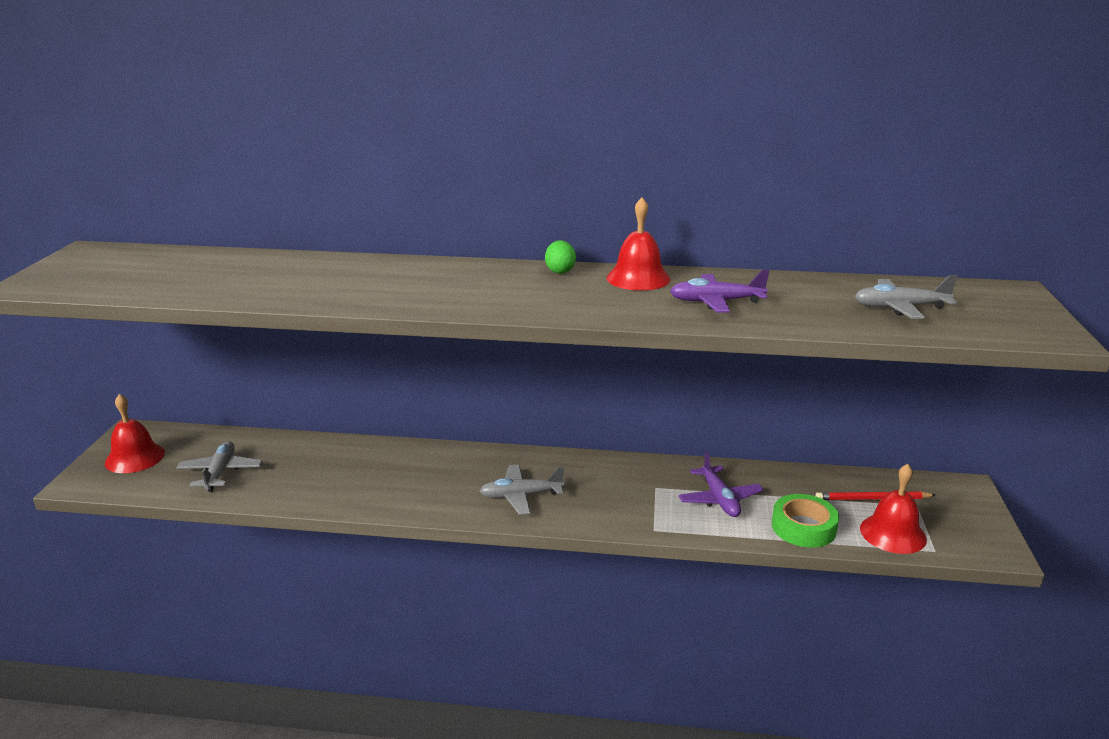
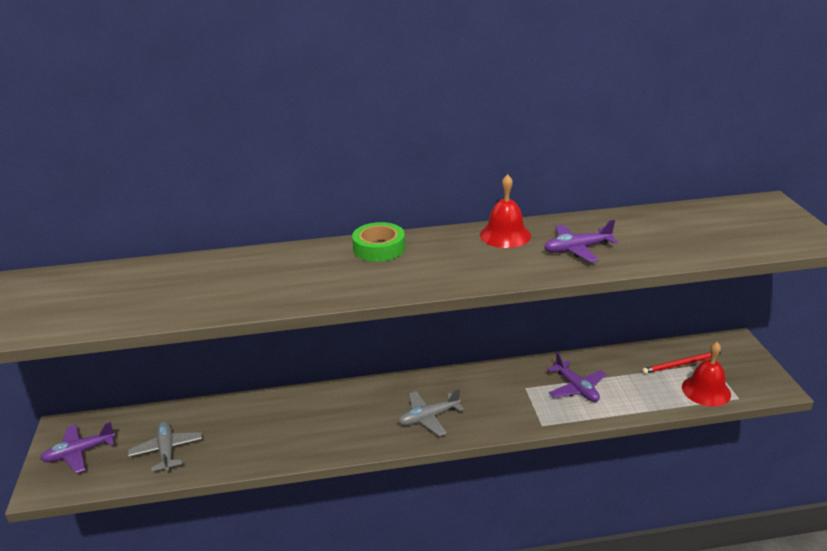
camera: 15 degrees left, 5 degrees up
red bell [105,394,165,473] -> purple plane [40,422,115,473]
green egg [545,240,576,274] -> none
green tape [772,494,839,548] -> green tape moved to [352,222,405,262]
grey plane [855,275,958,319] -> none

